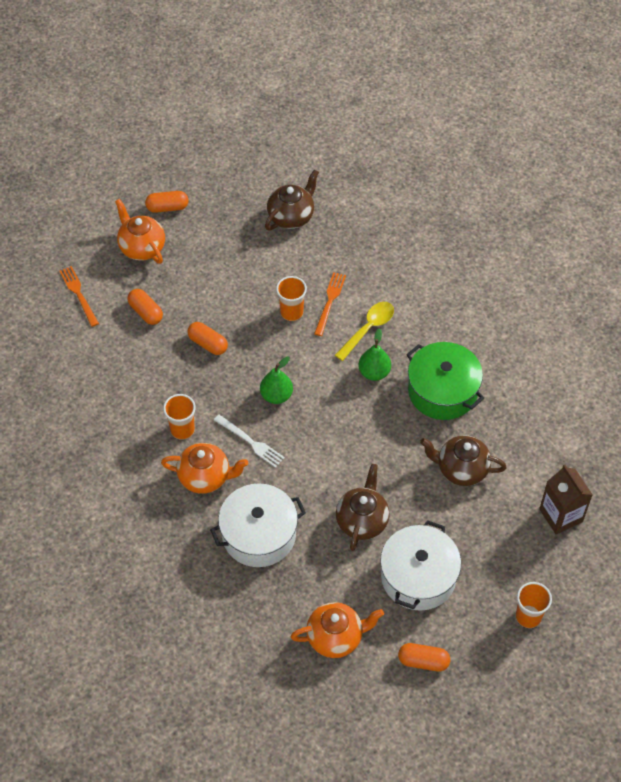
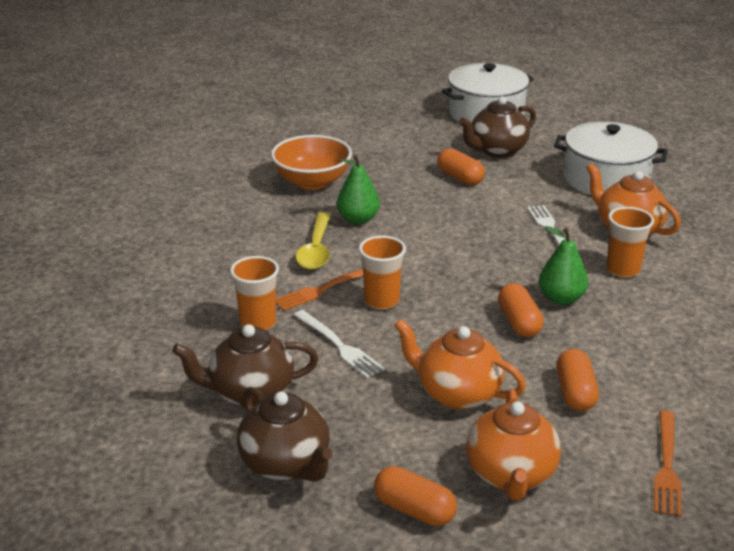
camera: 140 degrees left, 25 degrees down
green pear [260,357,293,404] -> green pear moved to [539,226,588,305]
orange teapot [290,602,384,658] -> orange teapot moved to [394,319,526,410]
yellow spoon [335,302,394,361] -> yellow spoon turned 75 degrees counterclockwise [296,212,332,270]
orange capsule [398,643,450,671] -> orange capsule moved to [437,148,485,185]
green pot [406,342,484,420] -> orange bowl [271,135,352,190]
brown teapot [420,435,507,486] -> brown teapot moved to [237,387,333,482]
orange cup [516,582,552,628] -> orange cup moved to [230,256,279,331]
brown carton [539,465,593,534] -> none
none -> white fork [294,310,385,378]

